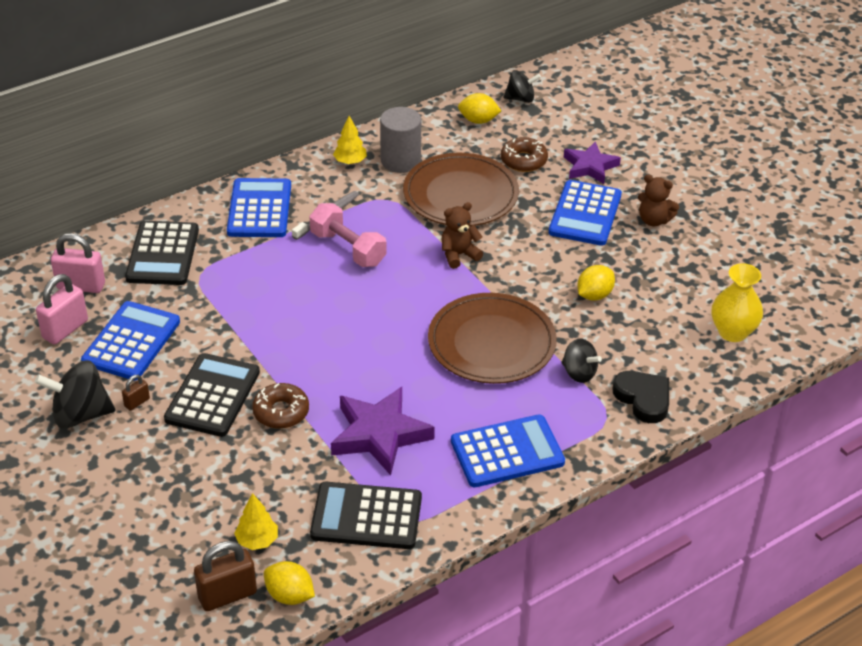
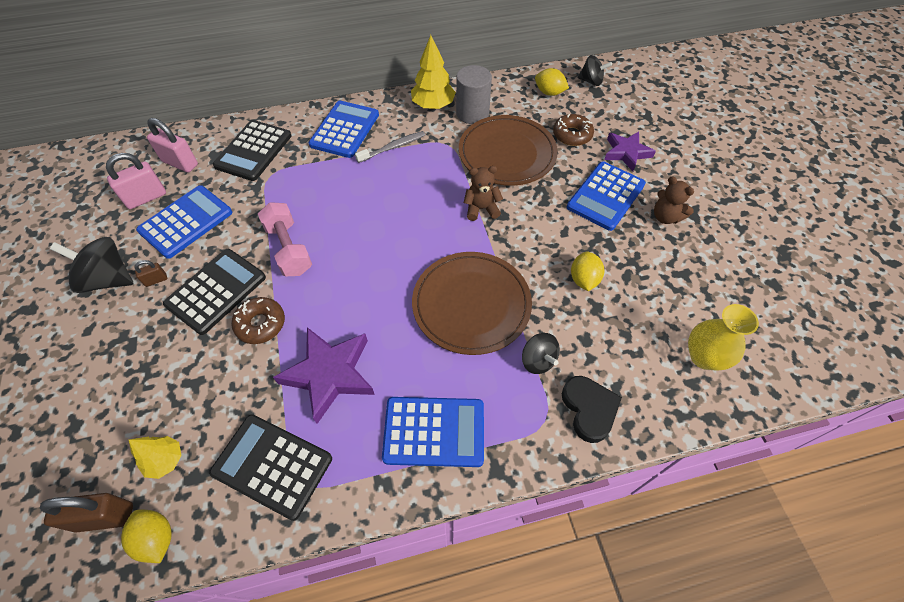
camera: 20 degrees right, 15 degrees up
pink dumbbell [309,203,386,267] -> pink dumbbell moved to [258,202,312,276]
yellow tree [333,116,367,164] -> yellow tree [411,35,456,109], size x1.62
yellow lemon [577,265,615,301] -> yellow lemon turned 60 degrees counterclockwise [571,251,604,291]

